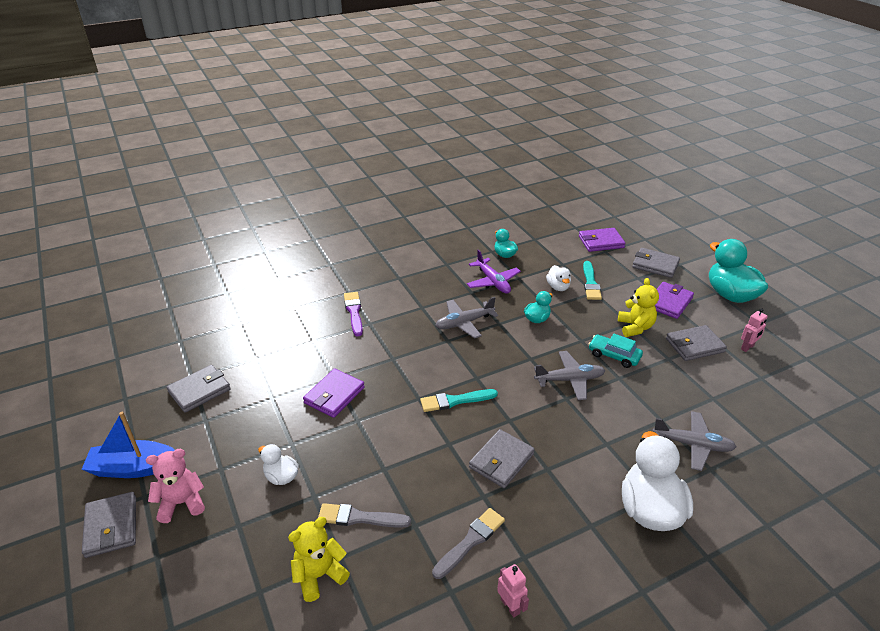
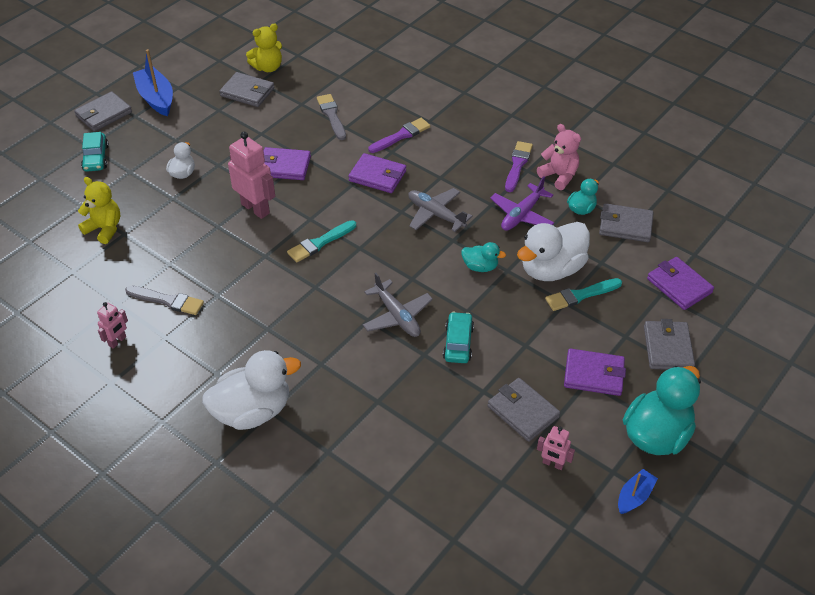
camera: 65 degrees right, 10 degrees up
pink teddy bear [146,449,205,523] -> pink teddy bear moved to [537,124,581,190]
grey brush [318,503,411,528] -> grey brush moved to [317,94,346,140]
turquoise brush [420,389,498,412] -> turquoise brush turned 90 degrees counterclockwise [287,220,356,262]
grey wallet [469,429,535,488] -> grey wallet moved to [599,203,654,242]
white duck [546,265,571,291] -> white duck [517,222,590,281], size x2.00
yellow teddy bear [618,278,659,337] -> yellow teddy bear moved to [246,24,282,72]
grey plane [652,411,736,471] -> none
none -> turquoise car [81,132,109,172]
none -> pink robot [228,132,275,219]
none -> purple wallet [348,153,406,193]
none -> purple brush [505,141,533,192]
none -> blue boat [618,469,658,514]

